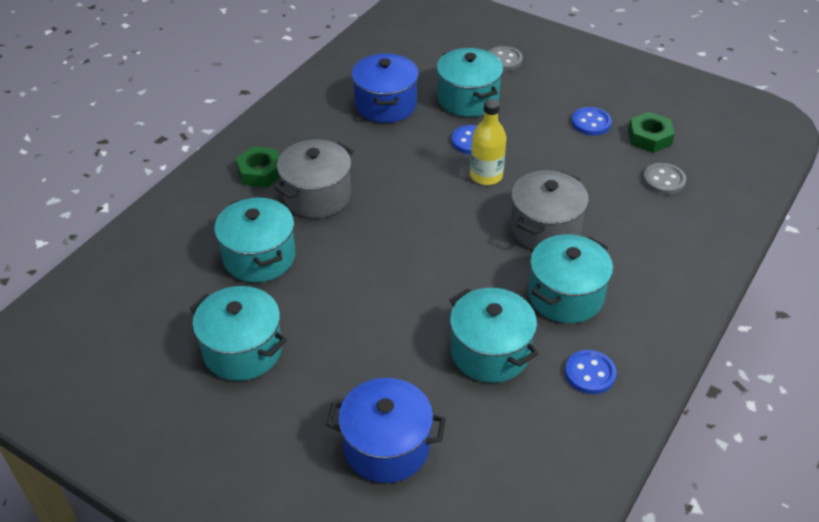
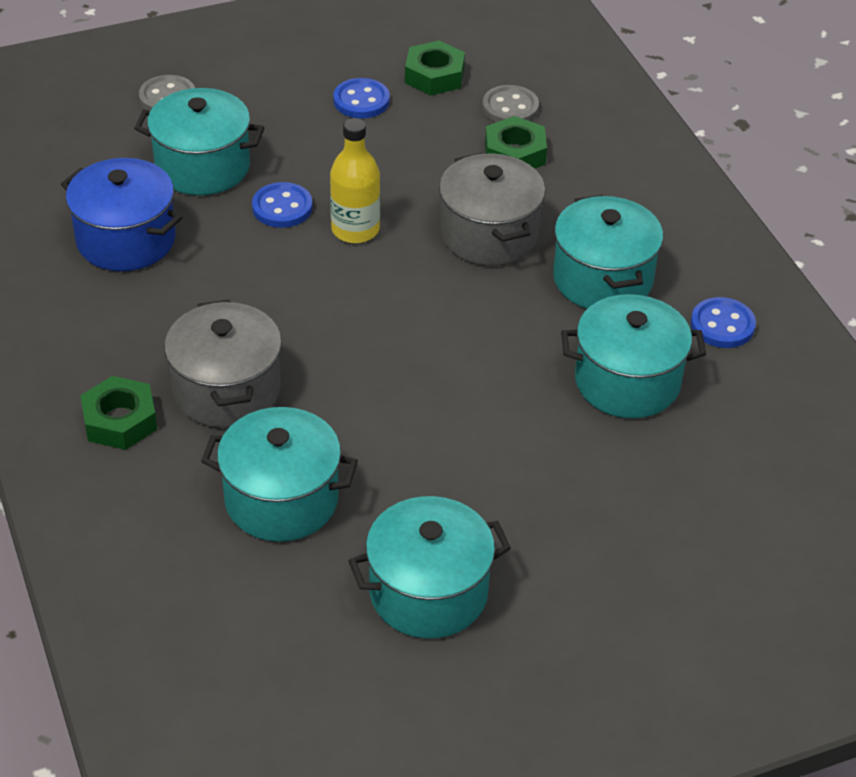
camera: 55 degrees left, 0 degrees up
blue pot [326,378,446,483] -> none
none -> green nut [485,116,547,169]

